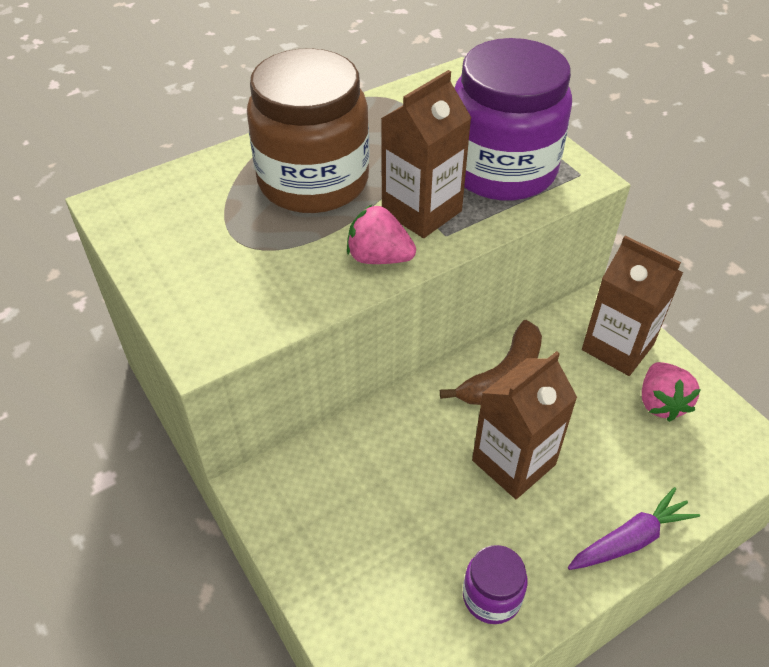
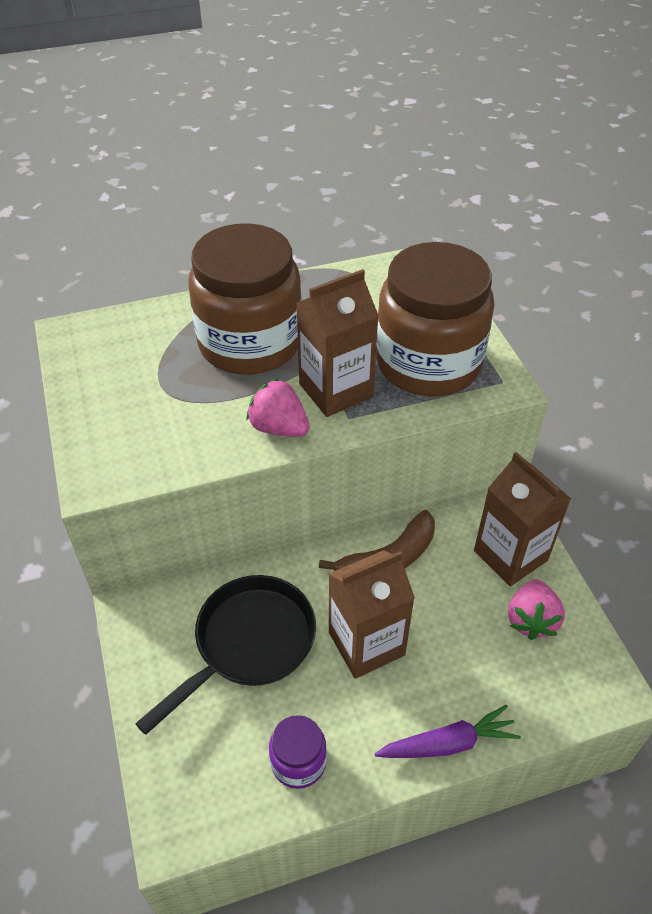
camera: 15 degrees right, 0 degrees up
purple jar [455,38,572,201] -> brown jar [376,242,494,396]
none -> black pan [135,575,316,735]

